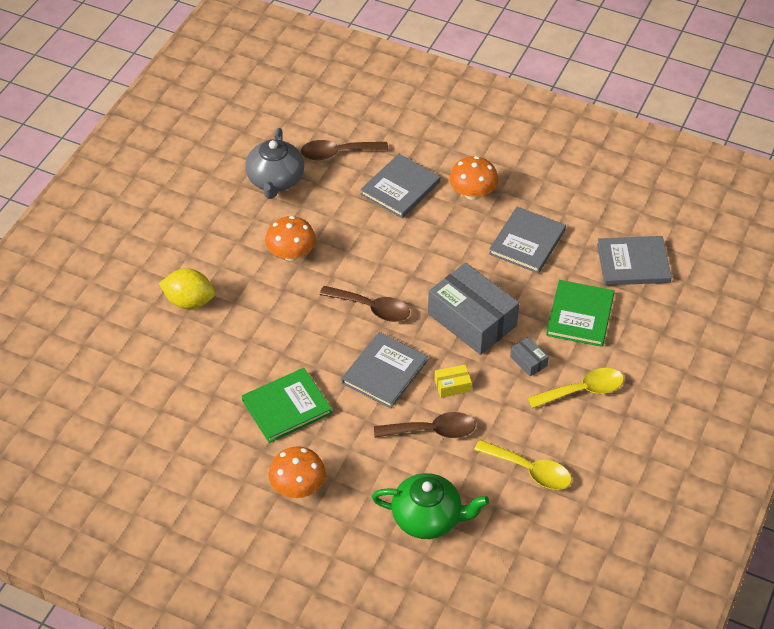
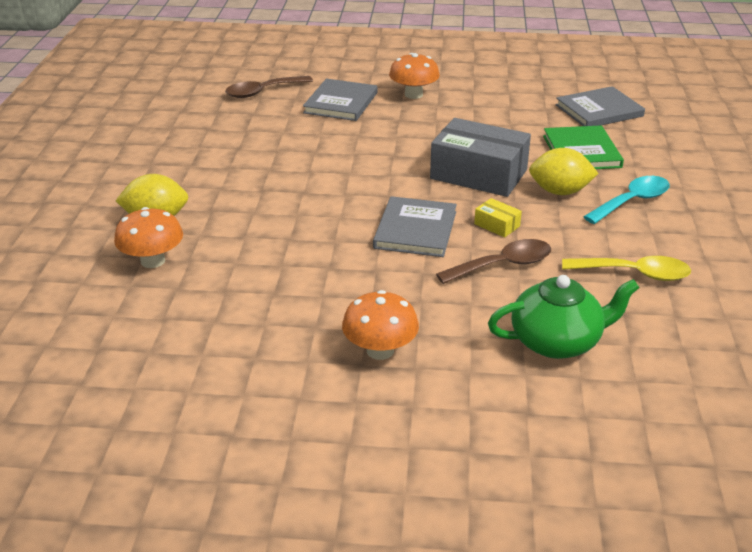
camera: 20 degrees left, 15 degrees down
green book [242,368,332,443] -> none
grey teapot [245,128,304,199] -> none
orange mushroom [265,216,316,261] -> orange mushroom moved to [114,207,183,268]
brown spoon [319,286,410,322] -> none
yellow box [435,365,472,398] -> yellow box turned 75 degrees clockwise [474,198,522,238]
grey book [489,207,566,274] -> none
grey box [510,337,549,377] -> yellow lemon [529,148,599,195]
yellow spoon [528,368,624,409] -> turquoise spoon [583,176,670,224]

